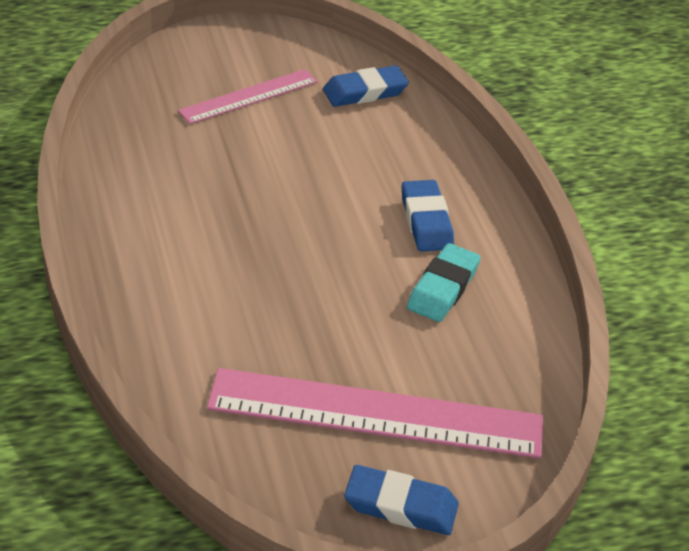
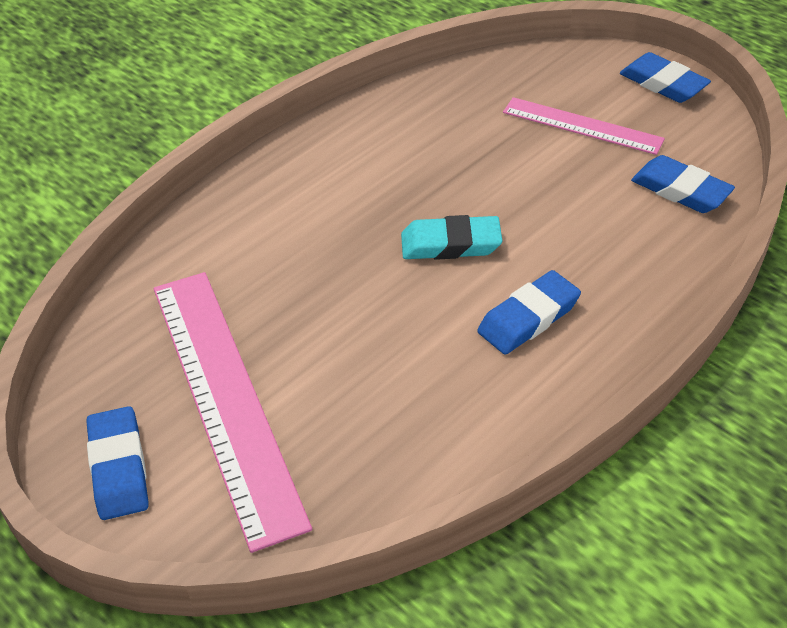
camera: 65 degrees right, 5 degrees up
turquoise eraser [407,243,480,322] -> turquoise eraser moved to [401,215,502,260]
none -> blue eraser [620,52,711,103]

